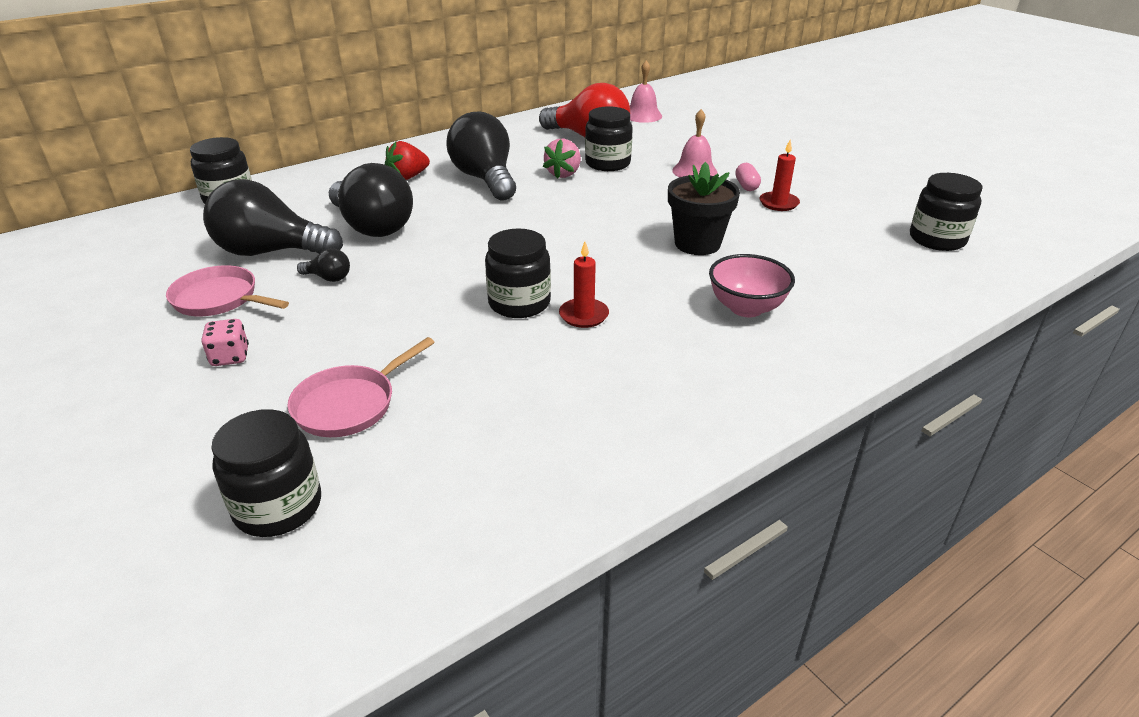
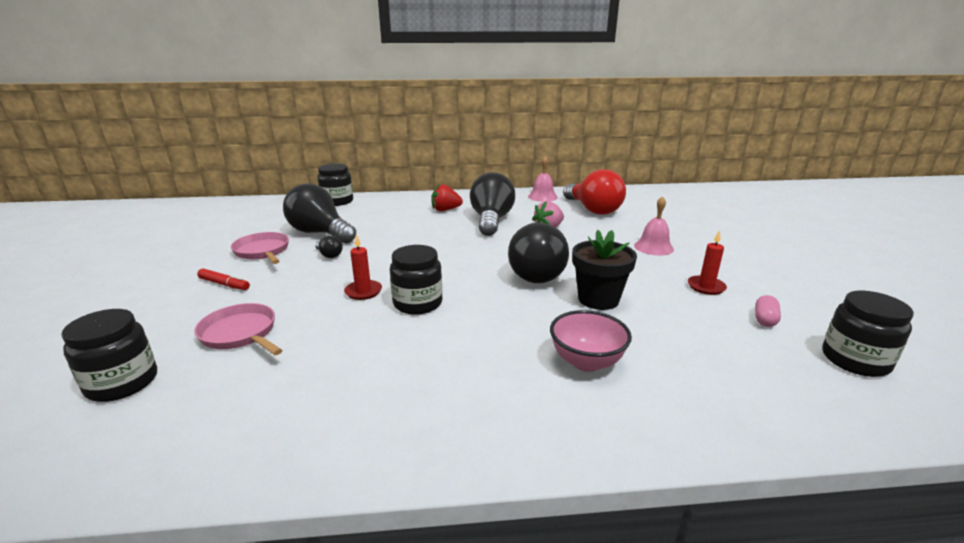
camera: 30 degrees right, 10 degrees down
pink dice [201,319,249,366] -> red marker [197,269,250,290]
pink pan [287,337,435,437] -> pink pan turned 60 degrees clockwise [194,303,283,355]
black light bulb [329,163,413,237] -> black light bulb moved to [508,222,569,283]
red candle [559,242,609,328] -> red candle moved to [344,234,382,300]
black jar [585,106,633,171] -> none
pink bell [630,61,662,123] -> pink bell moved to [528,156,558,202]
pink capsule [735,163,761,191] -> pink capsule moved to [755,295,781,327]

